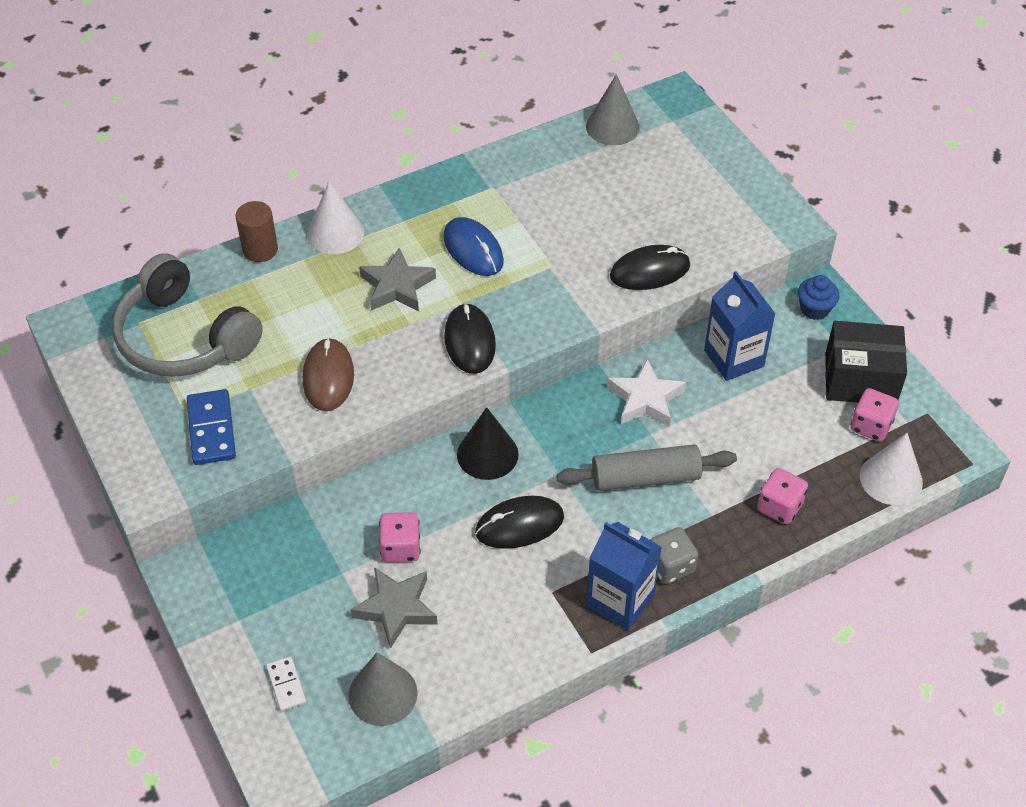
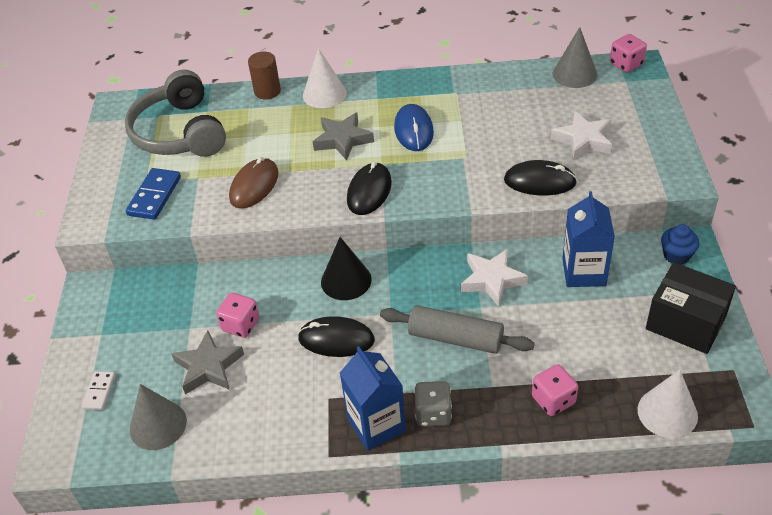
camera: 30 degrees right, 5 degrees down
pink dice [850,388,899,442] -> pink dice moved to [610,34,647,72]
none -> white star [551,111,612,160]

